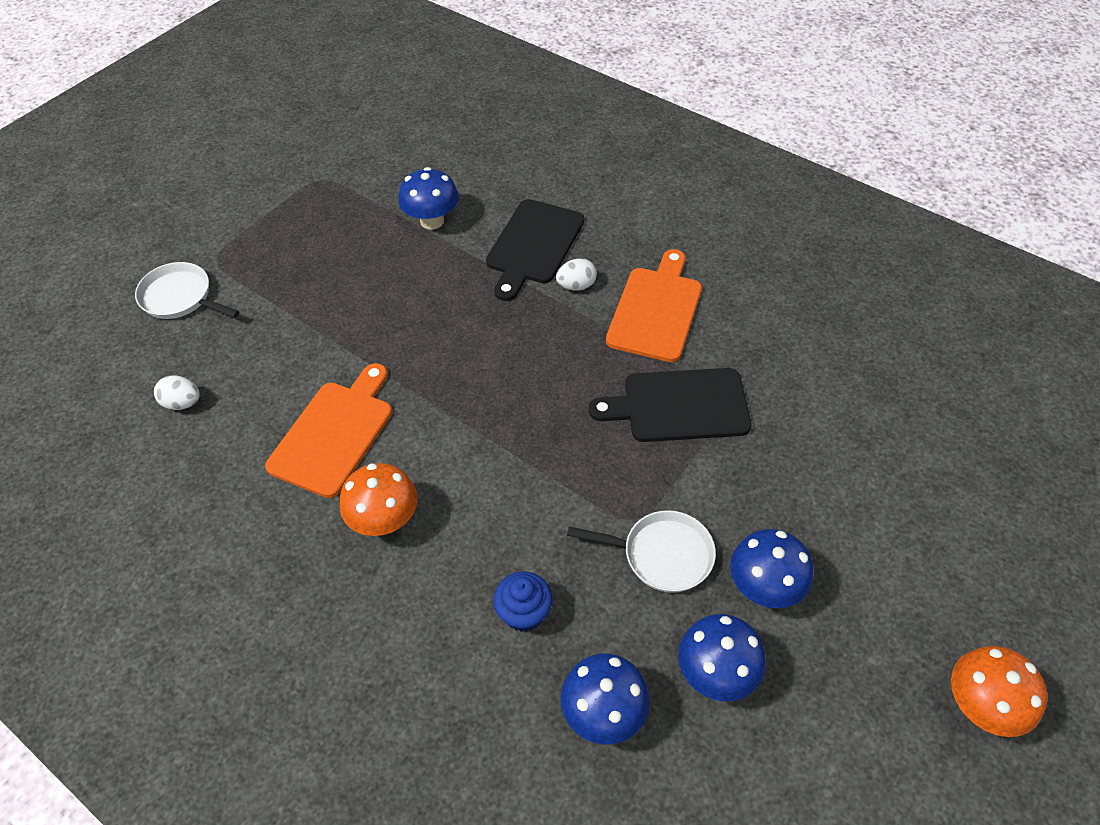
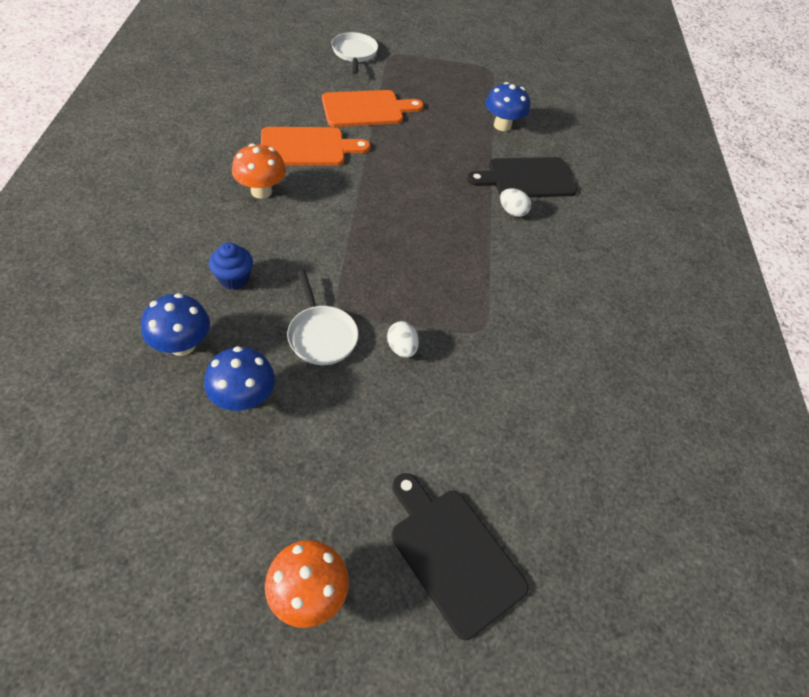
camera: 50 degrees right, 0 degrees up
white egg [154,375,200,410] -> white egg moved to [387,321,419,358]
black cutting board [589,368,751,442] -> black cutting board moved to [391,473,529,640]
orange cutting board [606,249,702,362] -> orange cutting board moved to [322,90,424,127]
blue mushroom [730,529,813,608] -> none

